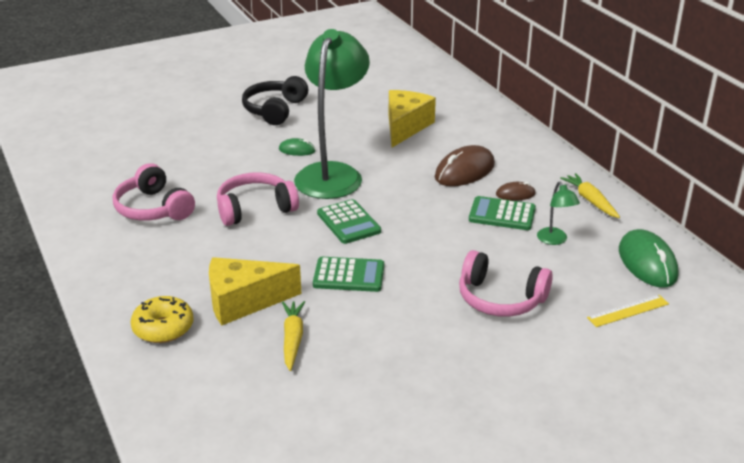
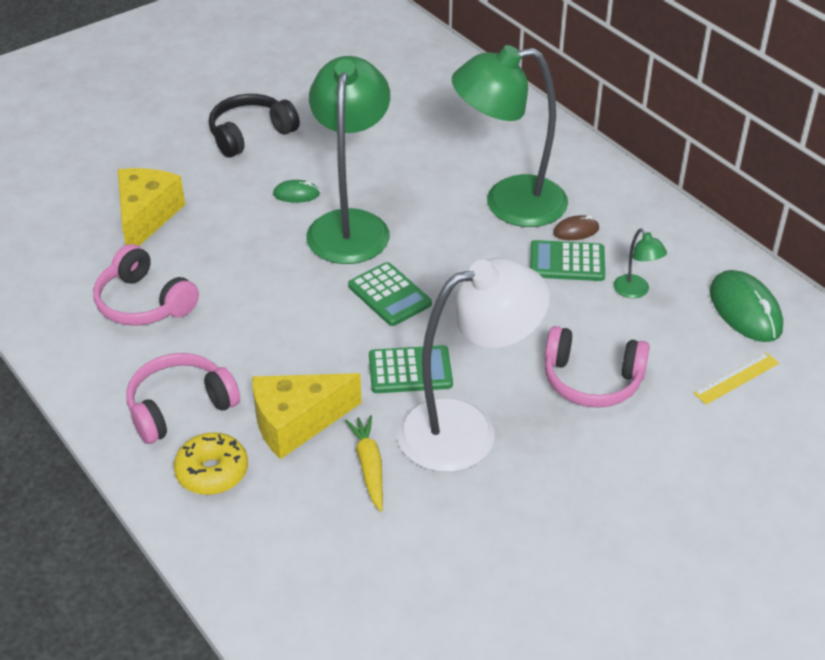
camera: 10 degrees left, 10 degrees up
pink headphones [217,172,299,226] -> pink headphones moved to [126,353,240,444]
black headphones [242,76,308,125] -> black headphones turned 45 degrees clockwise [209,94,300,158]
yellow cheese [389,90,436,147] -> yellow cheese moved to [118,168,185,246]
brown mouse [435,145,495,186] -> green lamp [452,45,568,227]
yellow carrot [560,173,620,218] -> none
none -> white lamp [397,258,550,472]

